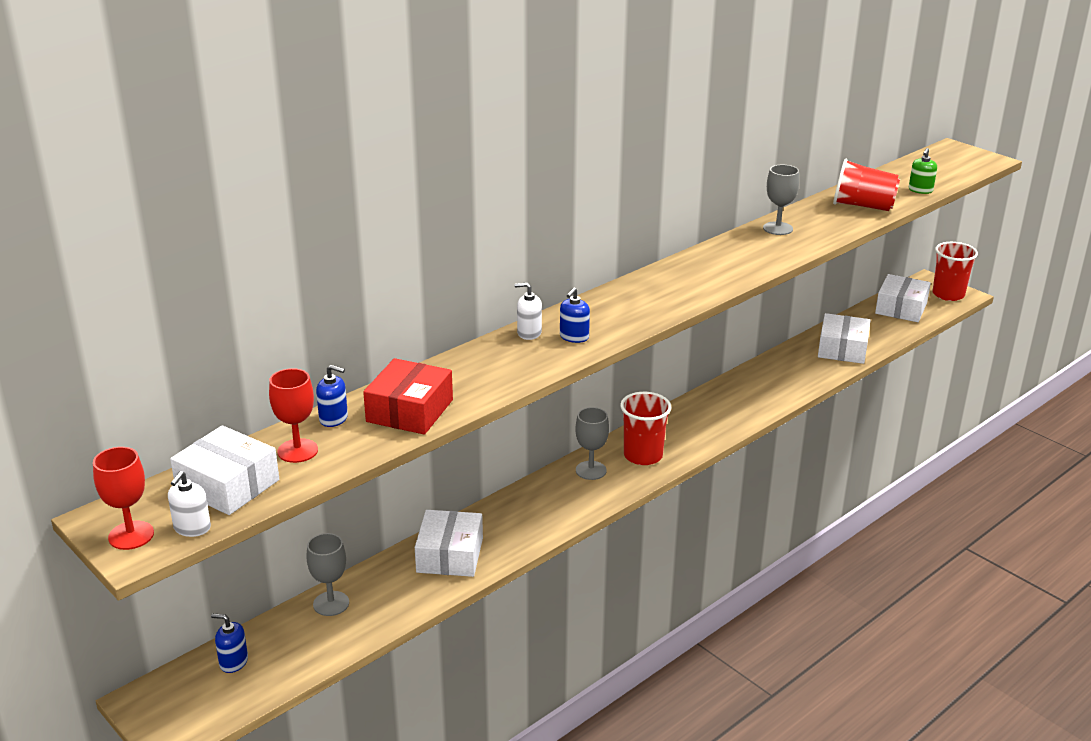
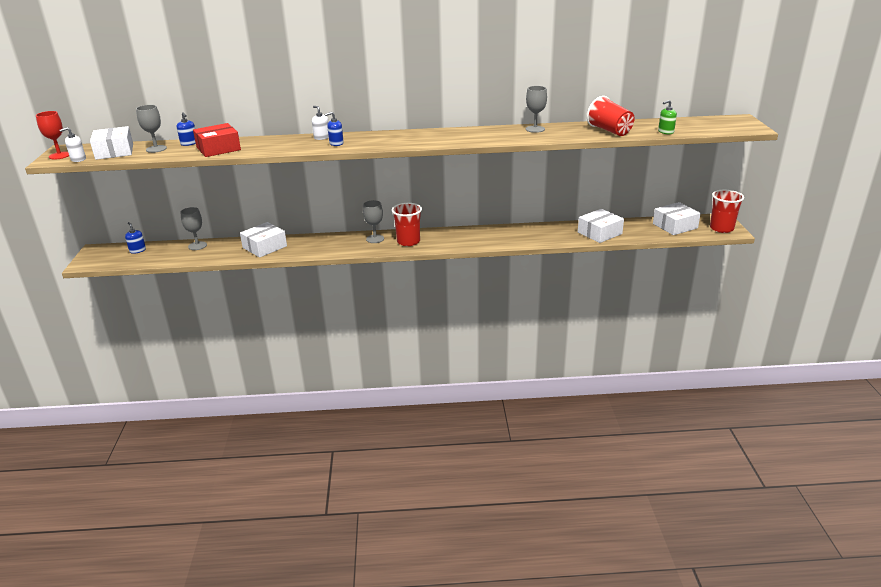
camera: 40 degrees right, 0 degrees up
red goblet [269,368,318,463] -> grey goblet [136,105,167,153]

